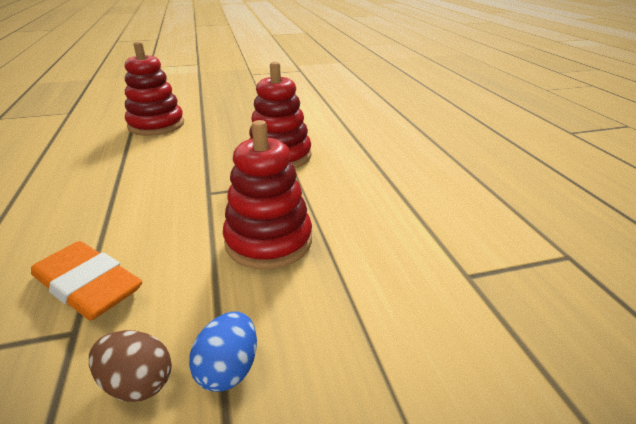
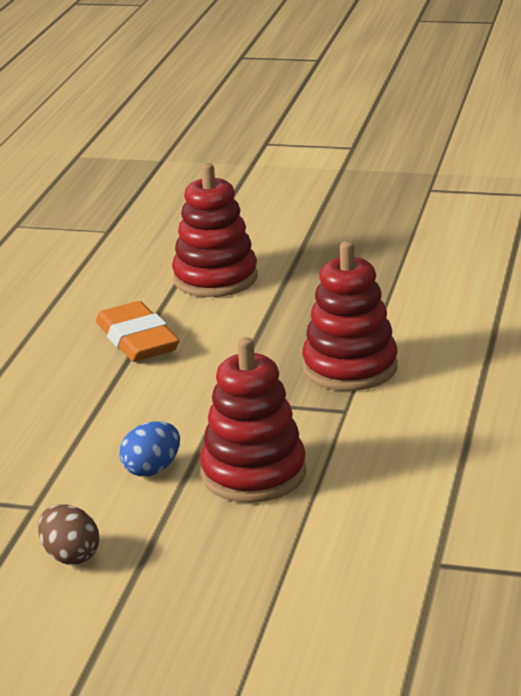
camera: 30 degrees right, 5 degrees down
orange eraser [31,241,142,320] -> orange eraser moved to [96,301,179,362]
blue egg [189,311,257,392] -> blue egg moved to [120,421,180,477]

